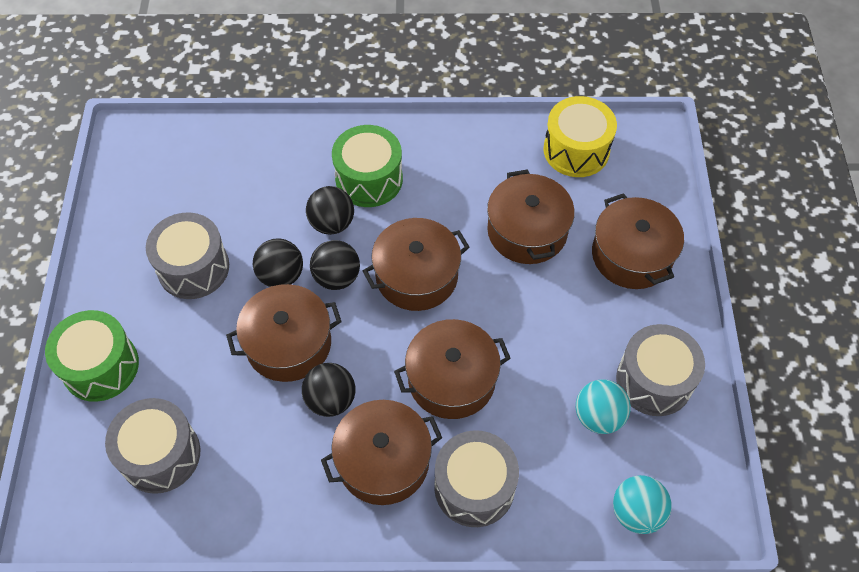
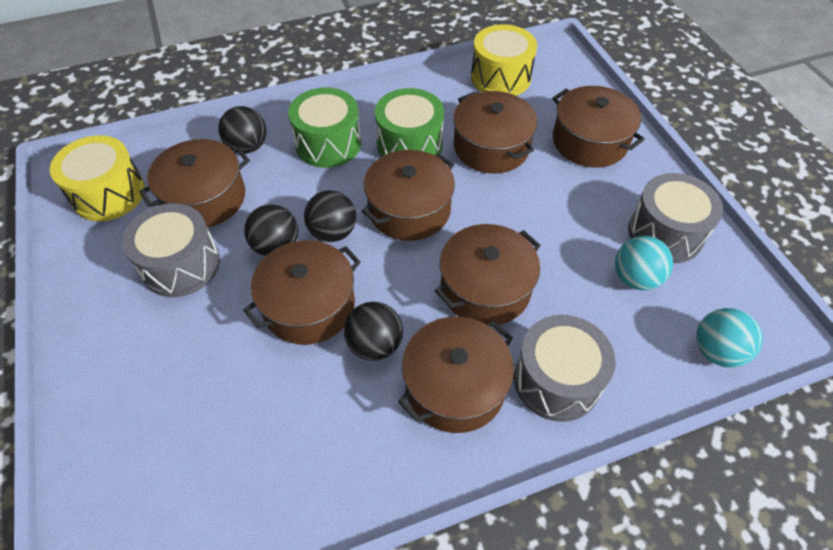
camera: 20 degrees left, 5 degrees down
green drum [45,310,139,402] -> green drum moved to [375,88,444,157]
grey drum [105,398,201,494] -> none
black ball [306,186,354,235] -> black ball moved to [218,106,267,154]
none -> yellow drum [50,135,145,221]
none -> brown pot [139,139,250,227]

